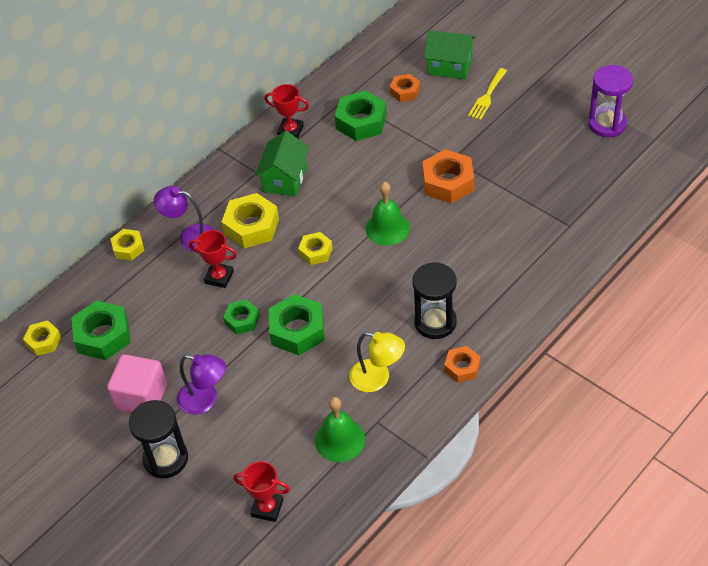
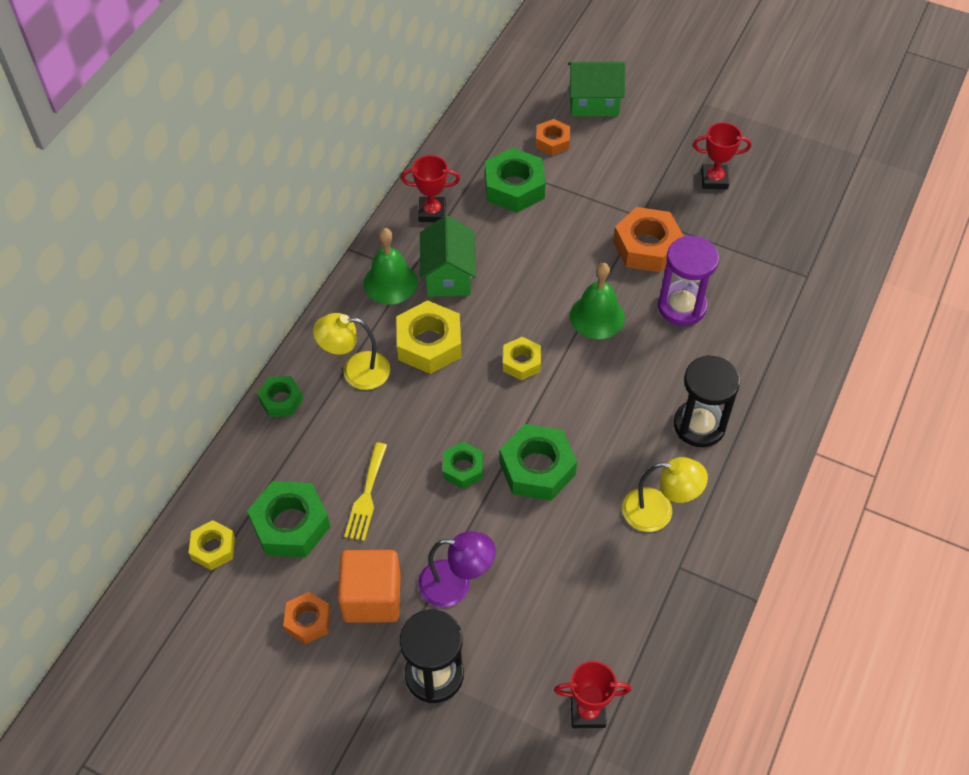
camera: 20 degrees left, 5 degrees up
pink cube [107,354,167,413] -> orange cube [338,550,401,623]
yellow nut [111,229,145,261] -> green nut [257,376,303,417]
purple lamp [153,186,214,252] -> yellow lamp [313,313,390,390]
red trophy [189,230,237,288] -> red trophy moved to [693,122,751,189]
green bell [315,397,365,462] -> green bell moved to [363,228,418,304]
orange nut [444,346,480,383] -> orange nut moved to [283,592,330,644]
yellow fork [468,68,507,120] -> yellow fork moved to [344,443,387,541]
purple hourglass [588,65,633,137] -> purple hourglass moved to [658,236,719,326]

